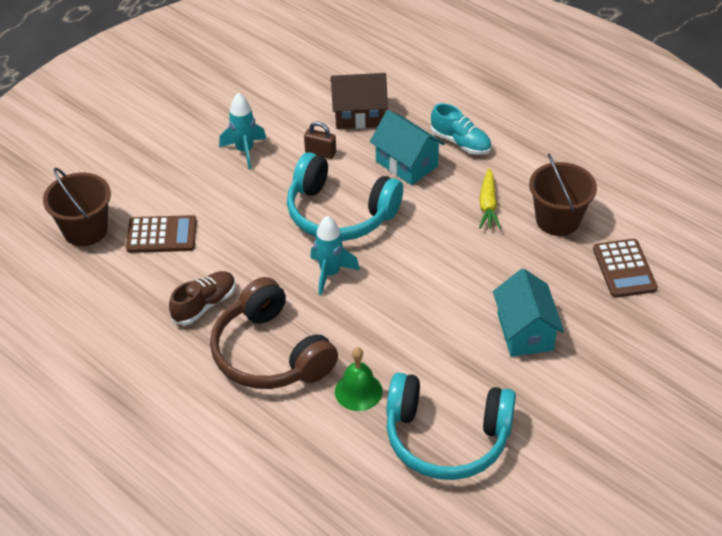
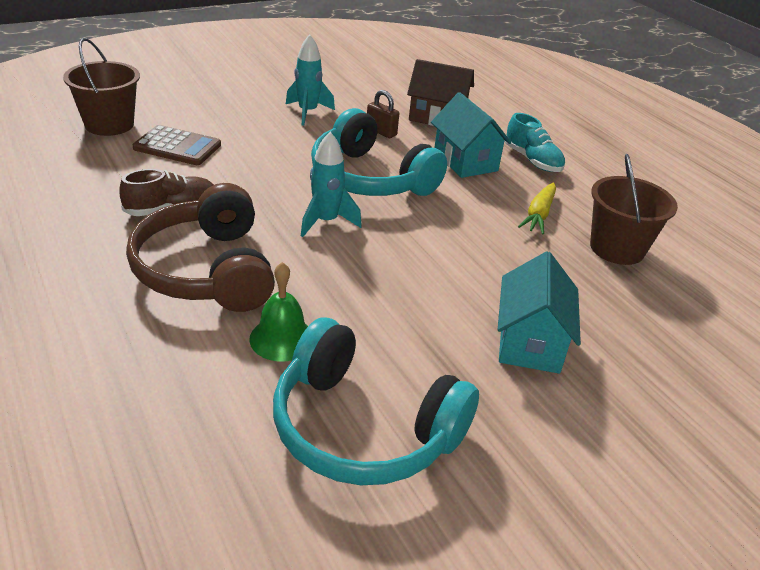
camera: 15 degrees right, 10 degrees down
brown calculator [593,239,658,298] -> none

